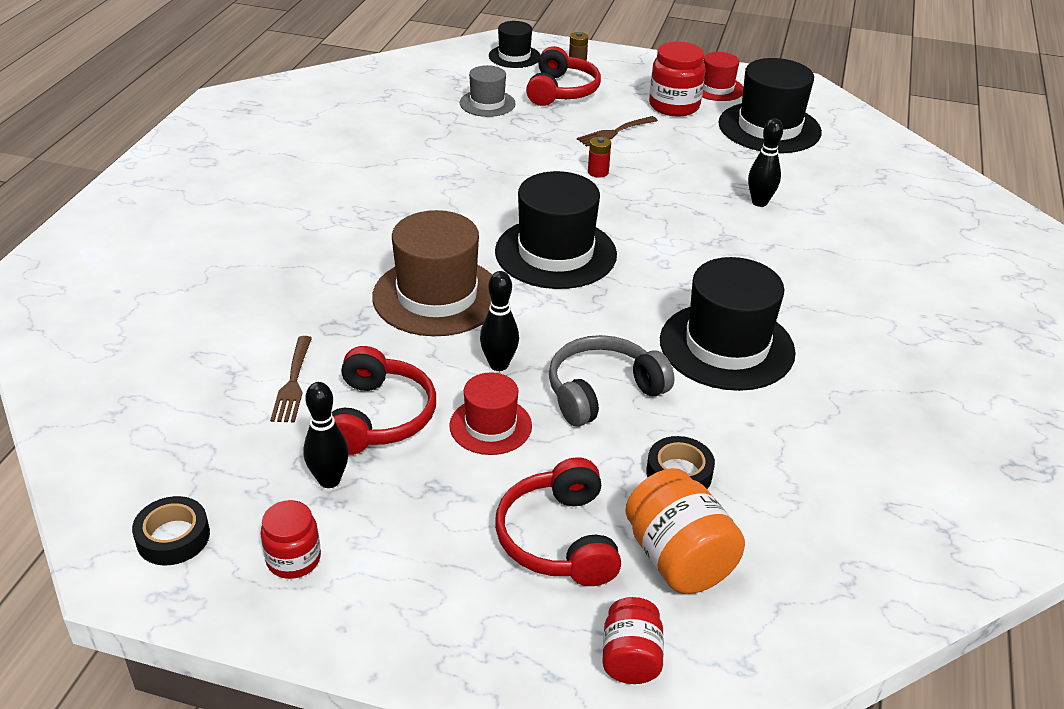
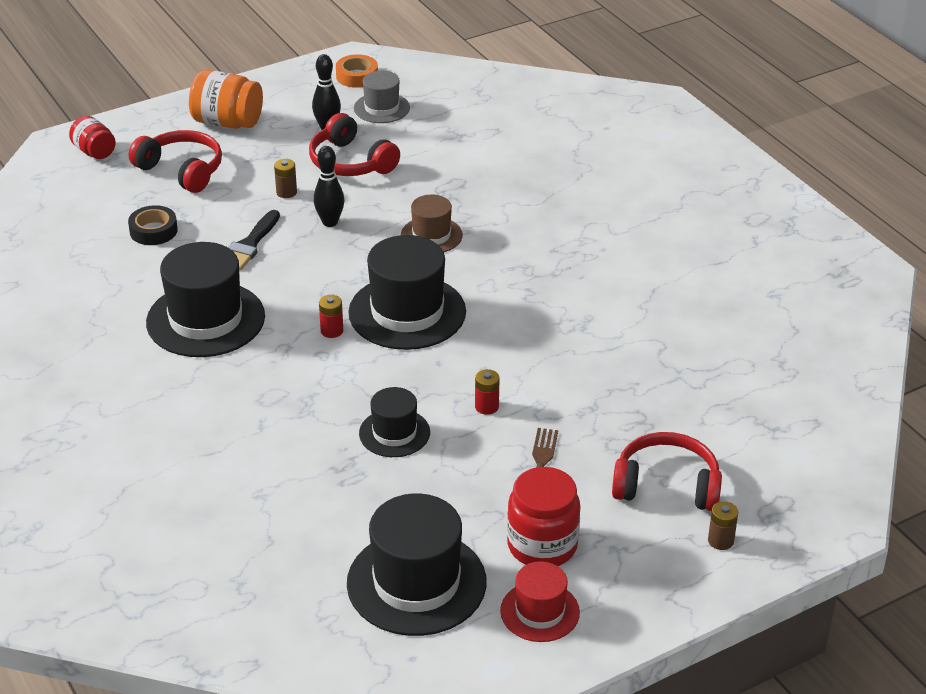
camera: 135 degrees right, 0 degrees up
black tape [132,496,210,565] -> orange tape [336,54,378,88]
red jar [260,500,321,579] -> none
brown fork [270,336,312,423] -> none
brown hat [372,210,492,336] -> brown hat [401,195,463,252], size x0.56
red hat [449,372,532,455] -> brown battery [274,159,297,198]
grey hat [460,65,516,117] -> grey hat moved to [354,71,410,123]
black hat [489,21,540,68] -> black hat moved to [359,387,430,457]
red headphones [526,46,601,106] -> red headphones turned 135 degrees clockwise [612,432,722,511]
grey headphones [549,335,674,427] -> black brush [228,210,280,270]
orange jar [625,468,745,594] -> orange jar moved to [189,70,263,129]
black bowling pin [748,118,783,207] -> none
none -> red battery [319,295,343,338]

